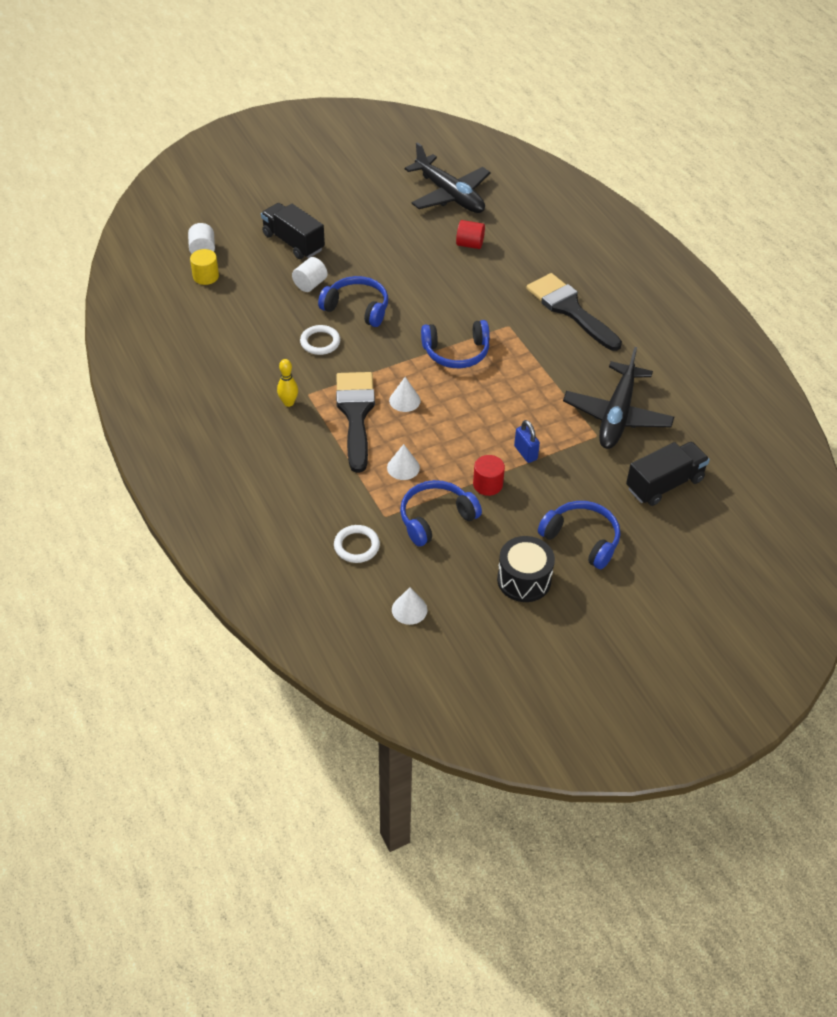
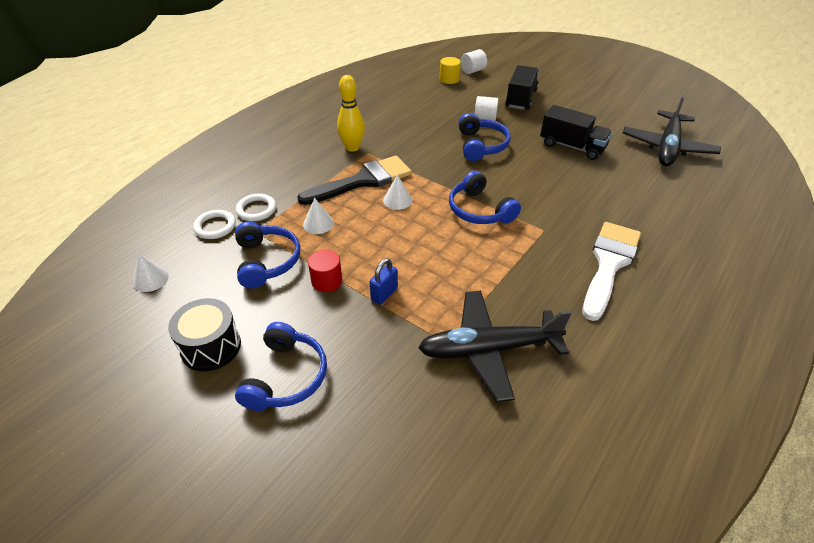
camera: 65 degrees right, 5 degrees down
yellow bowling pin [277,359,298,407] -> yellow bowling pin [337,75,365,152], size x1.56
white ring [300,325,340,355] -> white ring moved to [236,194,276,221]
blue headphones [400,480,482,547] -> blue headphones turned 45 degrees clockwise [235,221,300,289]
red cylinder [456,220,485,249] -> none
black brush [526,273,622,351] -> white brush [583,222,641,321]
black truck [626,442,710,506] -> black truck moved to [540,105,613,160]

